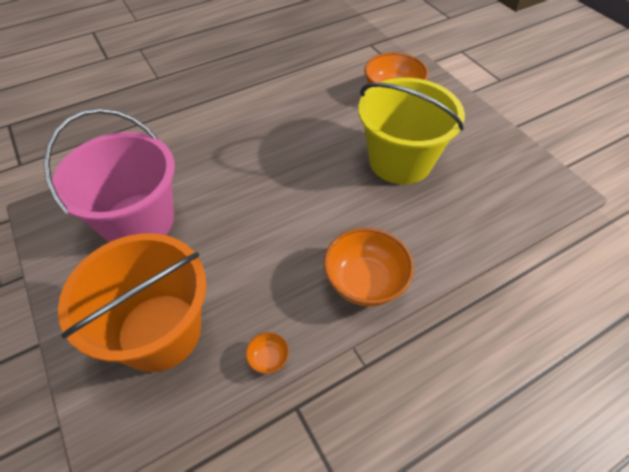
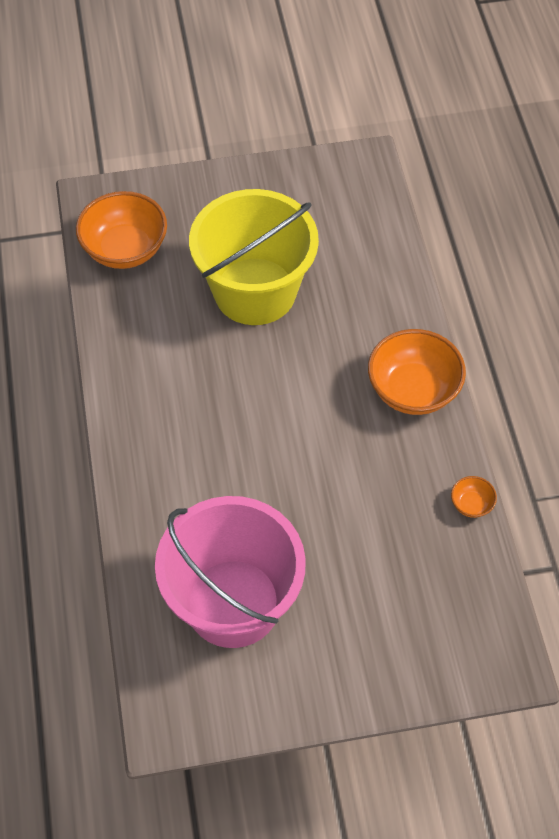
camera: 70 degrees left, 5 degrees up
orange bucket [58,233,206,372] -> none

